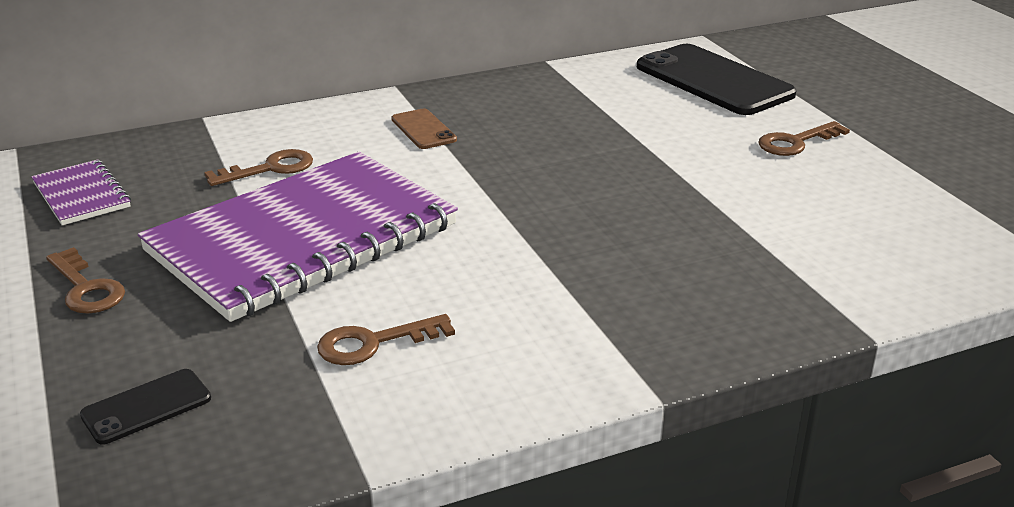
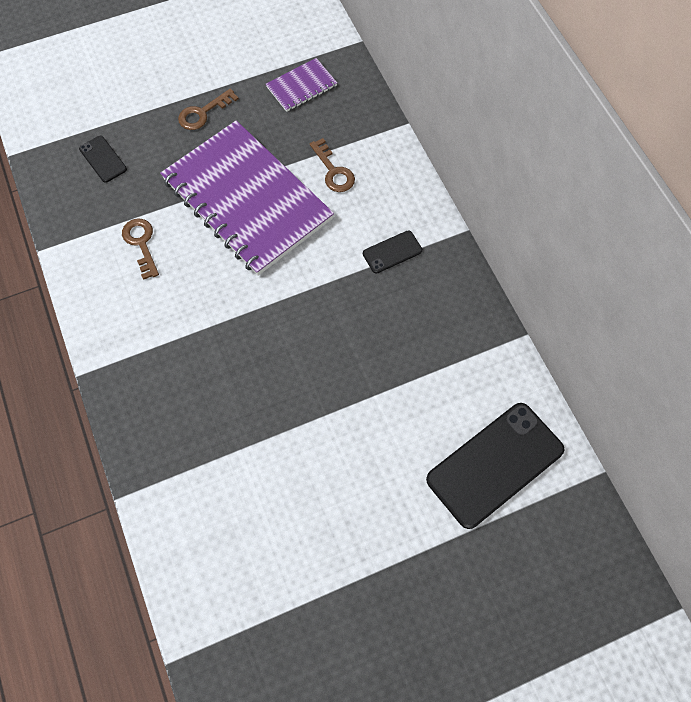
camera: 90 degrees right, 35 degrees up
brown phone [391,109,457,149] -> black phone [363,231,422,273]
brown key [758,121,850,156] -> none

